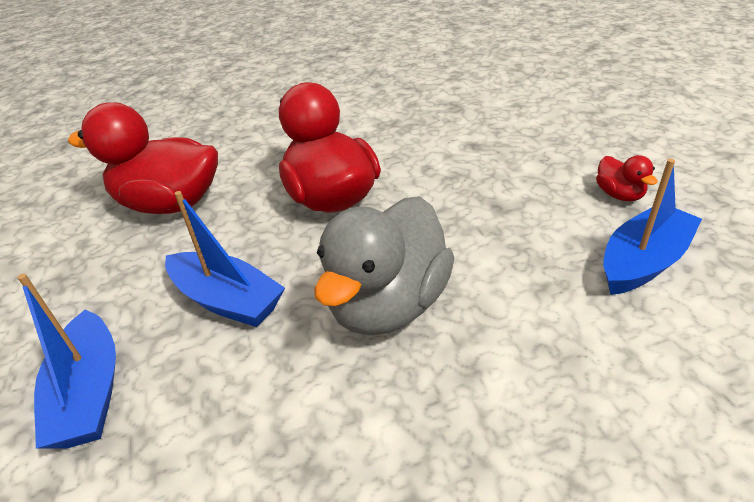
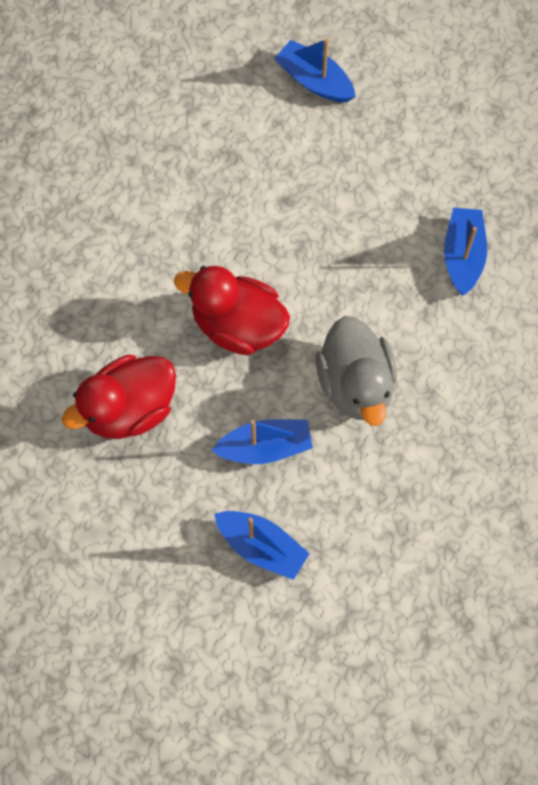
camera: 45 degrees left, 30 degrees up
red duck [596,155,657,202] -> none
none -> blue boat [274,38,356,102]

